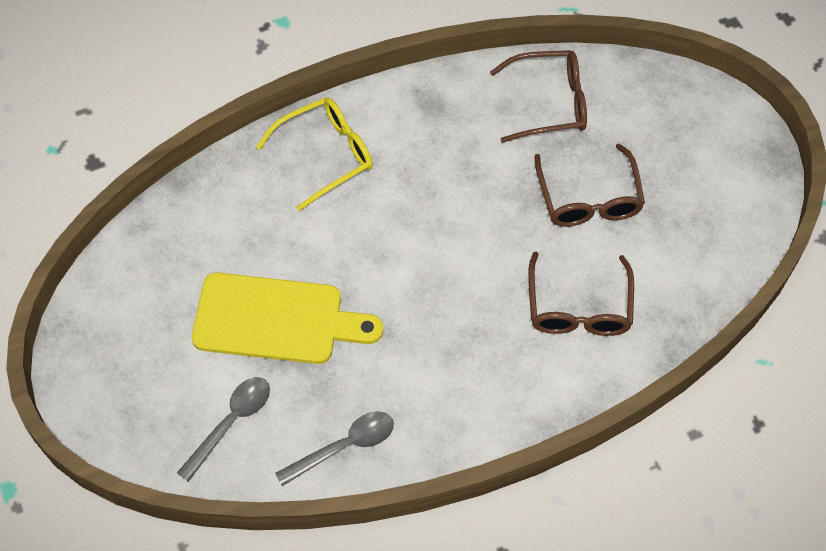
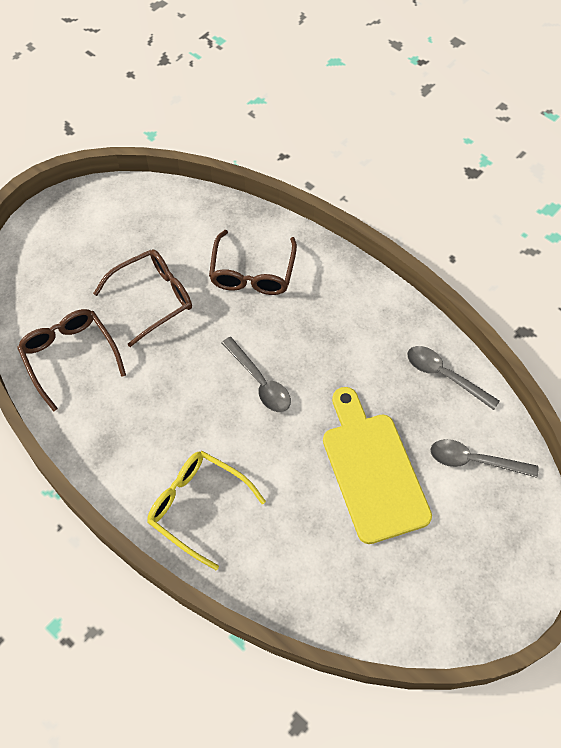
camera: 115 degrees left, 0 degrees up
brown glasses [528,252,634,336] -> brown glasses turned 120 degrees clockwise [209,230,297,295]
none -> grey spoon [222,337,291,412]

